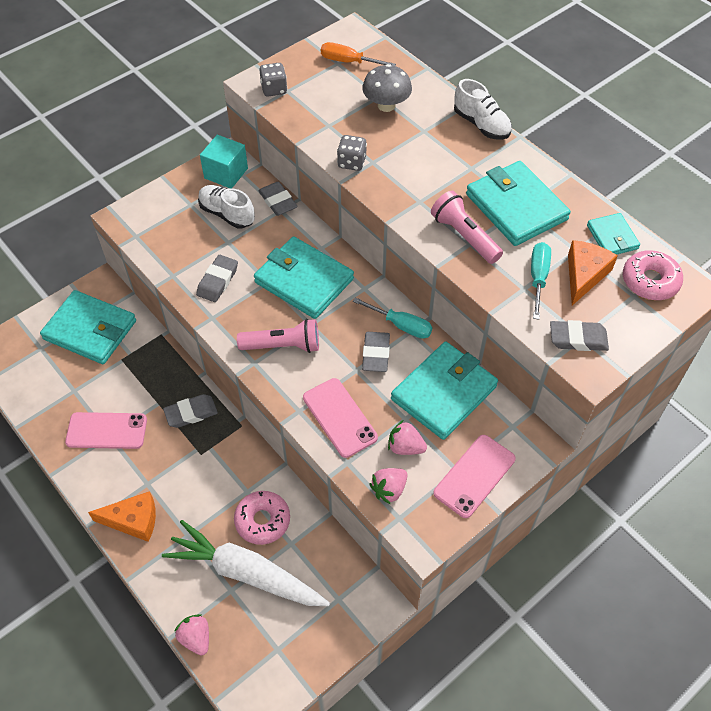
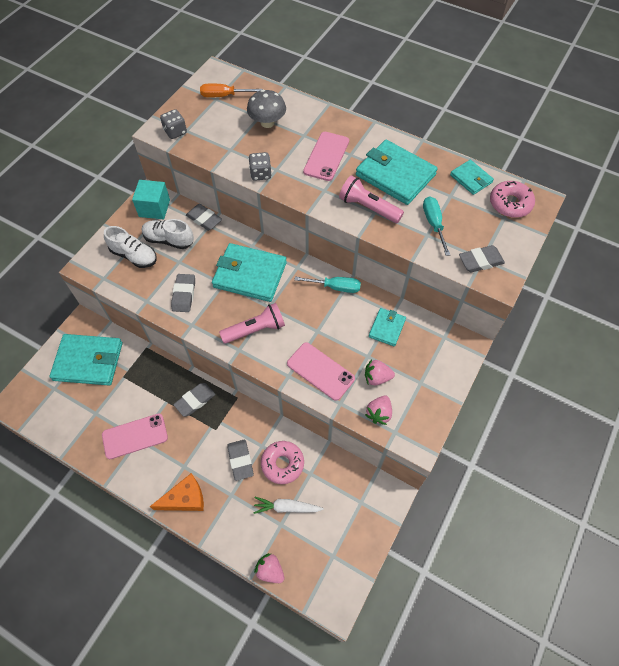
camera: 20 degrees left, 5 degrees up
white carrot [162,520,330,606] -> white carrot [253,497,324,514], size x0.51
grey eraser [362,332,390,372] -> grey eraser moved to [227,440,254,481]
turquoise wallet [391,342,498,440] -> turquoise wallet [369,308,406,347], size x0.53
pink phone [433,435,516,518] -> pink phone moved to [303,132,349,181]
white shoe [454,79,512,140] -> white shoe moved to [104,226,157,268]
orange cheese [568,240,618,305] -> none

